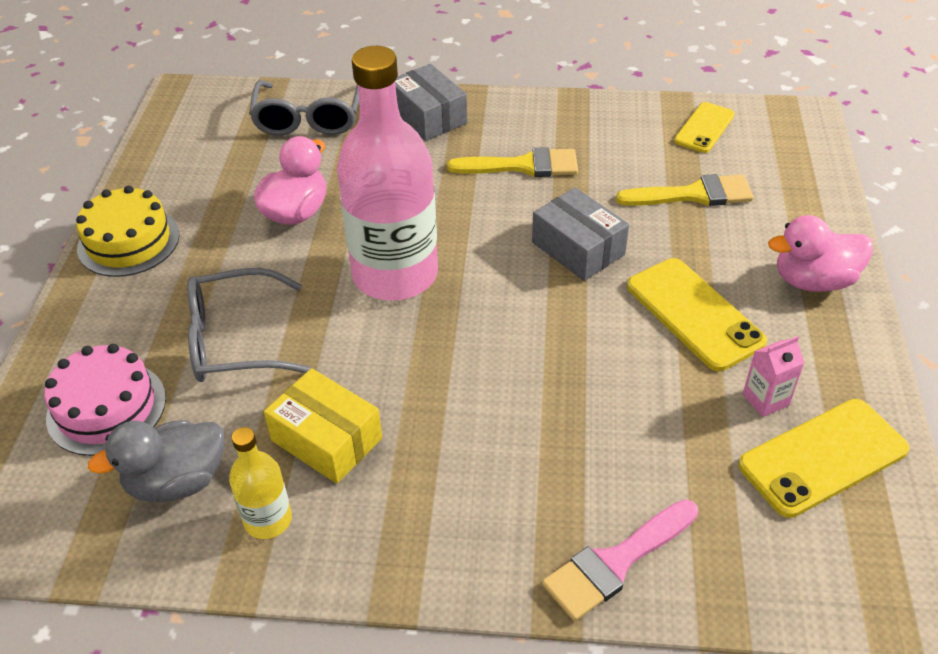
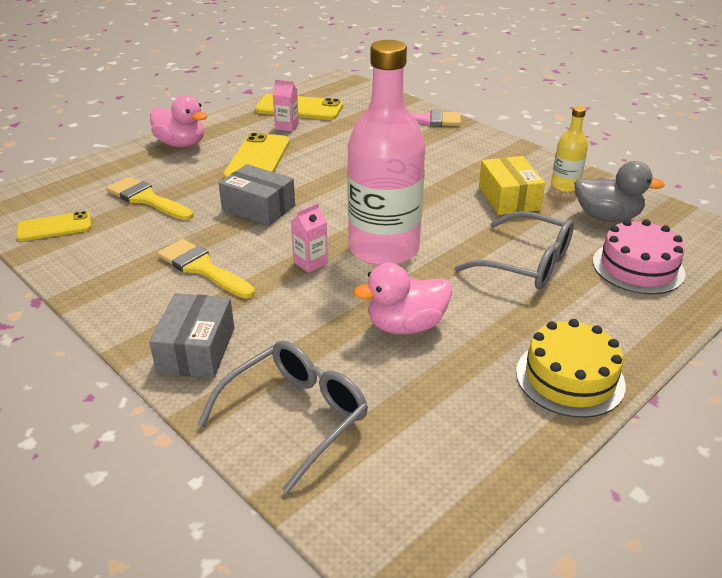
camera: 140 degrees left, 10 degrees down
grey box [532,187,629,281] -> grey box turned 60 degrees counterclockwise [219,164,295,226]
none -> pink carton [291,203,328,273]

